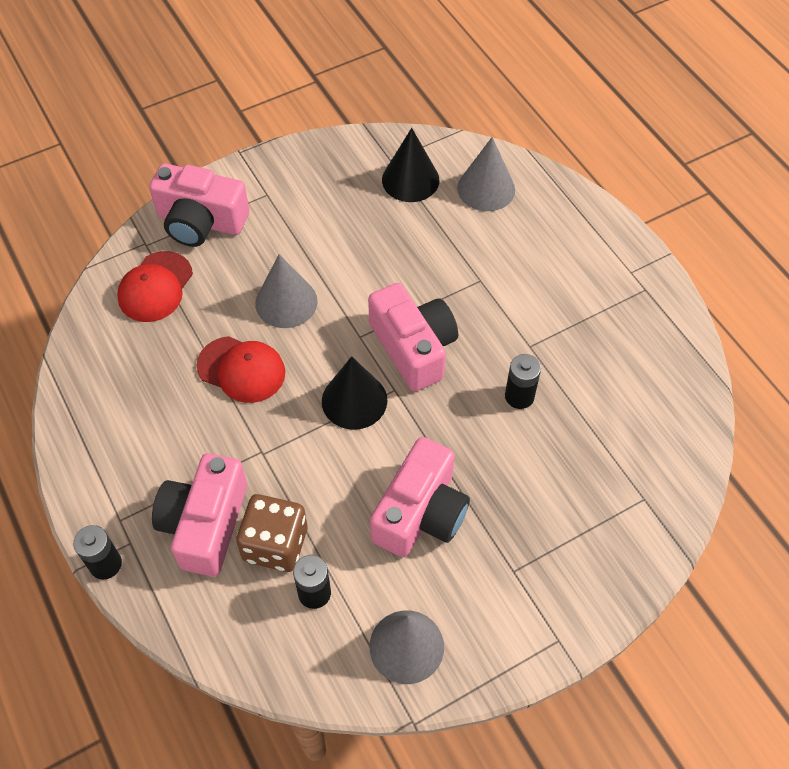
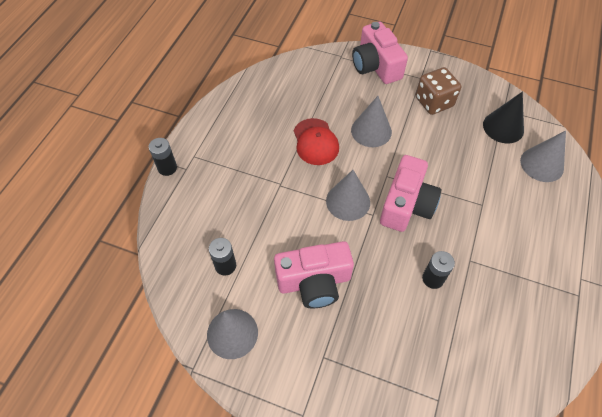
camera: 50 degrees right, 0 degrees up
red cap [117,251,193,322] -> none
pink camera [152,453,247,577] -> none
brown dice [236,494,307,572] -> brown dice moved to [416,67,461,115]
black cone [322,356,387,430] -> grey cone [326,170,370,221]

